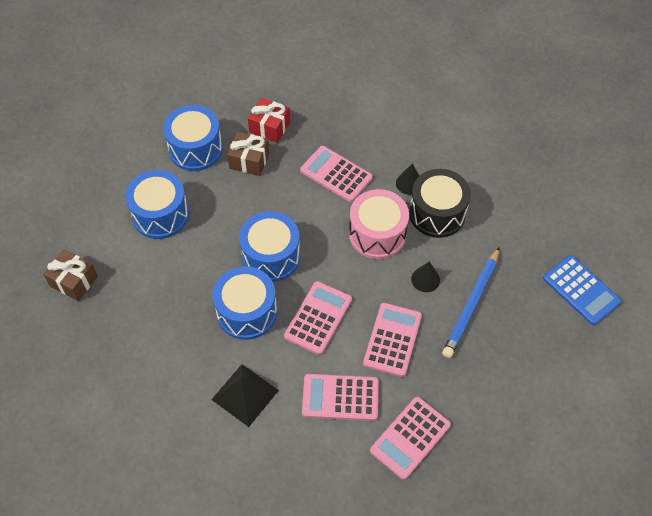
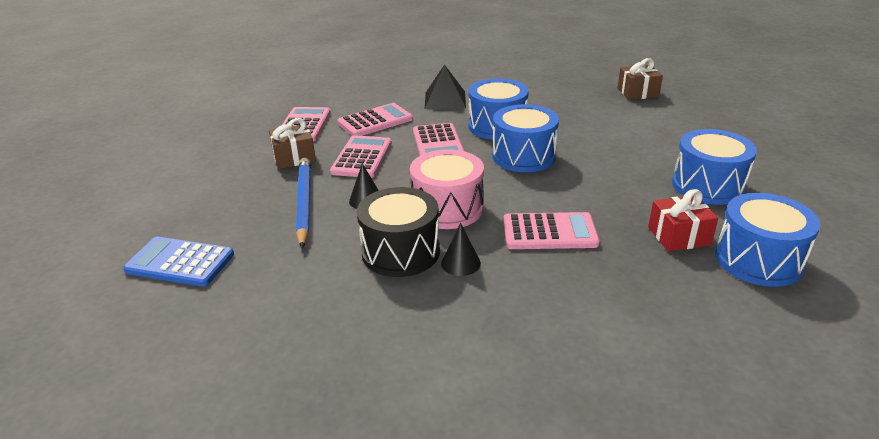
camera: 145 degrees right, 25 degrees down
blue drum [125,170,189,239] -> blue drum moved to [715,193,821,287]
brown gift [227,132,270,176] -> brown gift moved to [269,118,316,169]
pink calculator [363,303,422,377] -> pink calculator turned 150 degrees counterclockwise [330,135,392,178]

